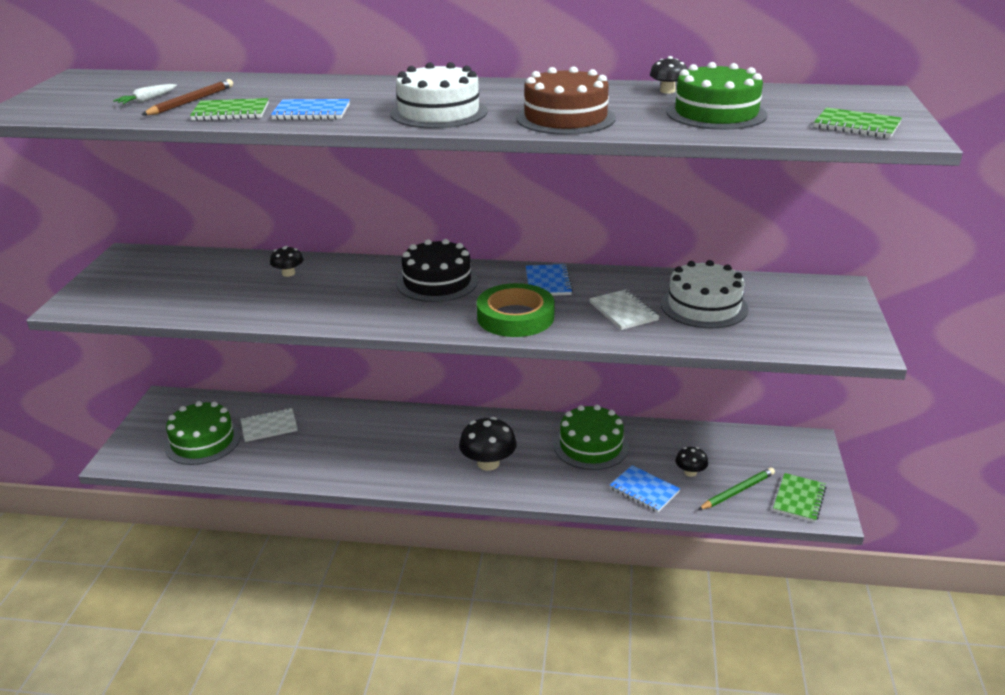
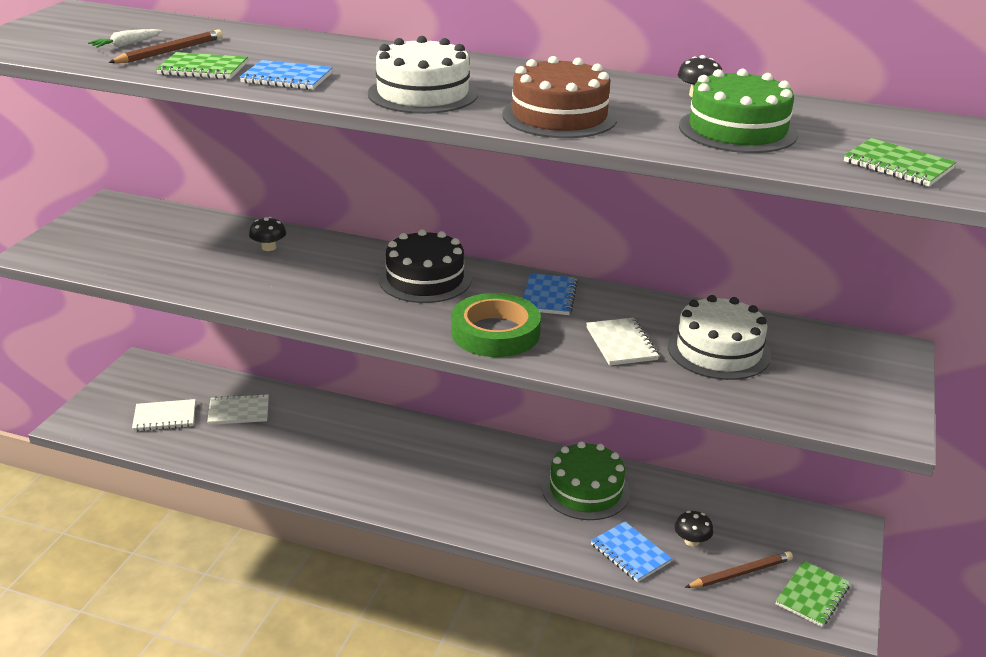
camera: 10 degrees right, 0 degrees up
green cake [164,401,241,465] -> white notebook [132,399,196,431]
black mushroom [459,417,517,471] -> none
green pencil [698,467,775,510] -> brown pencil [685,551,793,588]

